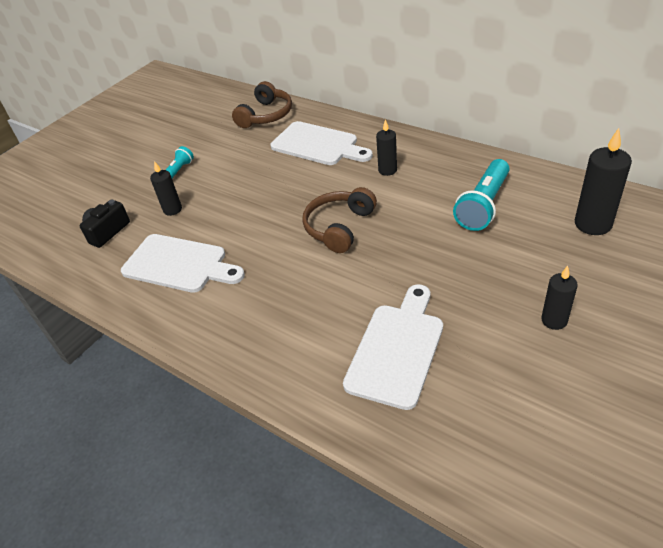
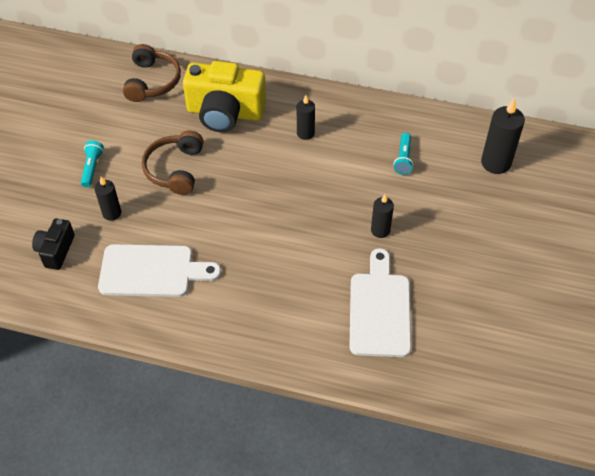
camera: 25 degrees left, 10 degrees up
white cutting board [270,121,373,165] -> yellow camera [183,61,266,132]
brown headphones [302,187,377,253] -> brown headphones moved to [142,131,204,195]
turquoise flashlight [453,159,510,231] -> turquoise flashlight [393,133,413,175], size x0.56
black candle [541,266,578,330] -> black candle moved to [371,194,394,238]

